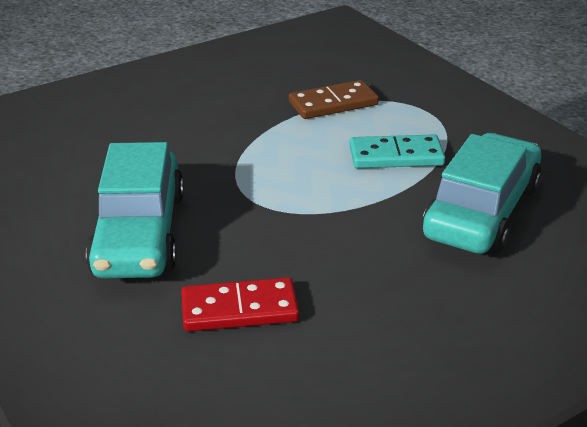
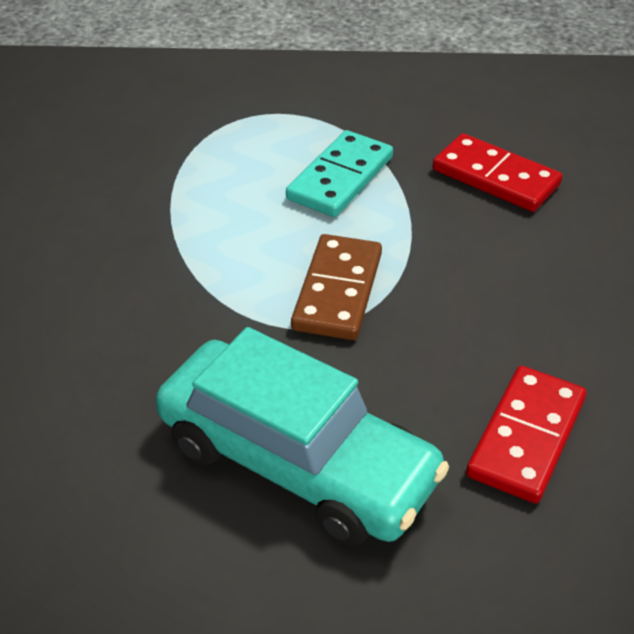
camera: 55 degrees left, 10 degrees up
brown domino [289,80,379,119] -> brown domino moved to [291,234,382,340]
turquoise car [423,133,542,254] -> red domino [433,133,562,212]

